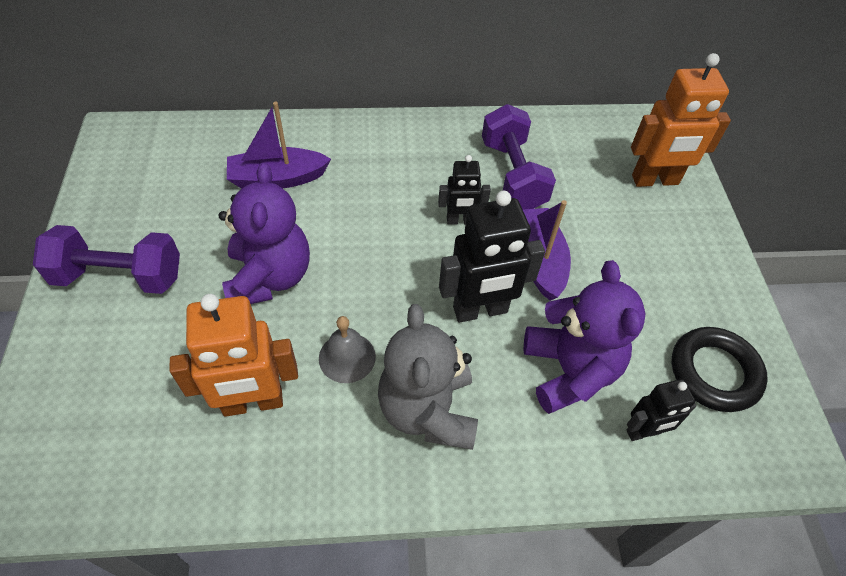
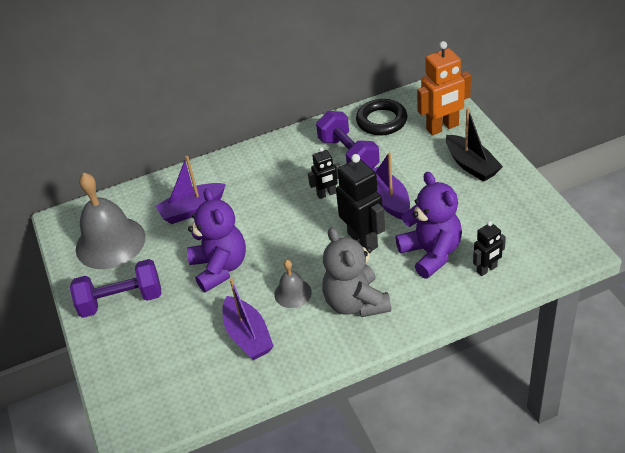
camera: 10 degrees left, 10 degrees down
orange robot [169,294,298,417] -> purple boat [223,279,274,360]
black robot [439,191,545,323] -> black robot turned 90 degrees counterclockwise [336,154,385,251]
black ring [672,327,768,412] -> black ring moved to [356,99,407,135]
none -> grey bell [76,173,146,269]
none -> black boat [446,108,503,182]

